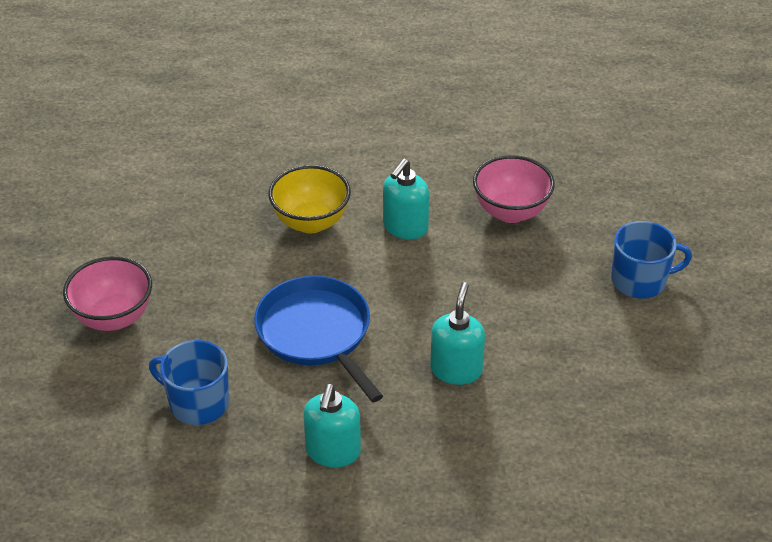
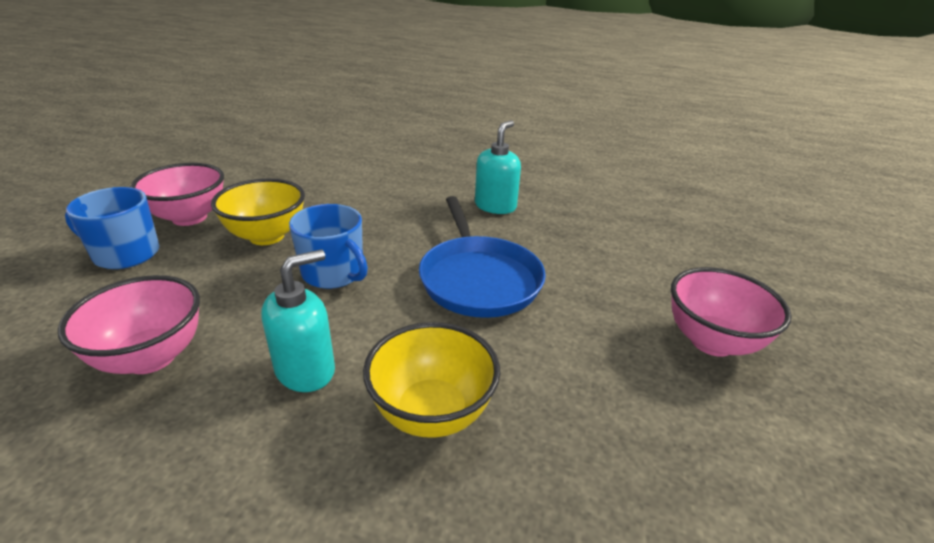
camera: 165 degrees left, 10 degrees down
blue mug [149,340,229,425] -> blue mug moved to [289,204,368,289]
turquoise soap dispenser [430,282,485,385] -> none
none -> pink bowl [131,163,224,226]
none -> yellow bowl [211,178,305,245]

